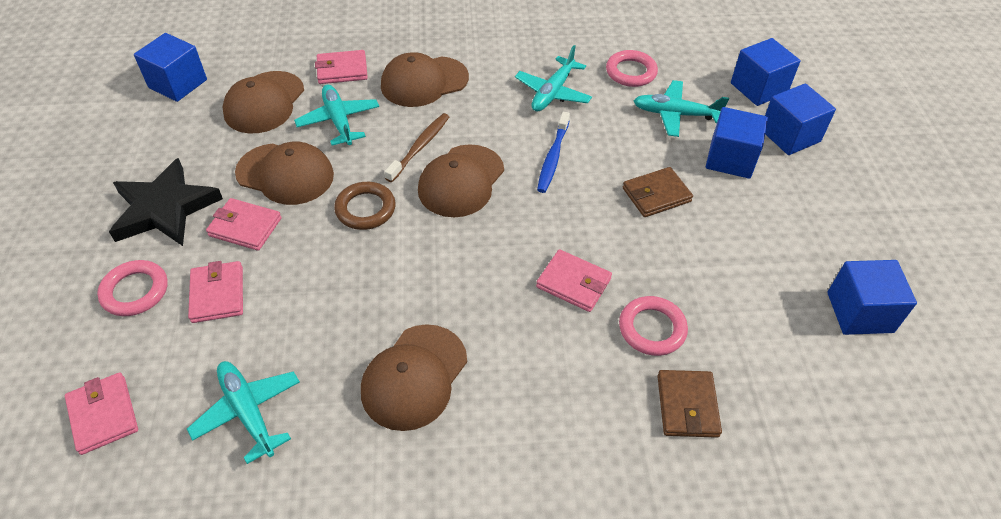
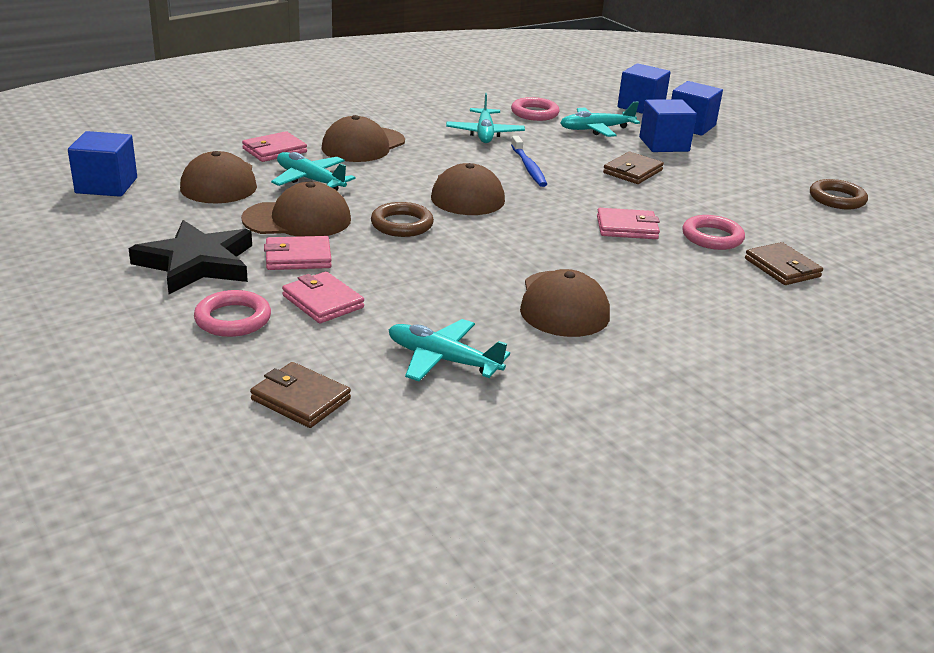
camera: 30 degrees left, 20 degrees down
pink wallet [65,372,138,455] -> brown wallet [250,362,351,428]
brown toothbrush [385,113,449,182] -> none
blue cube [827,260,917,335] -> brown ring [810,179,868,209]

